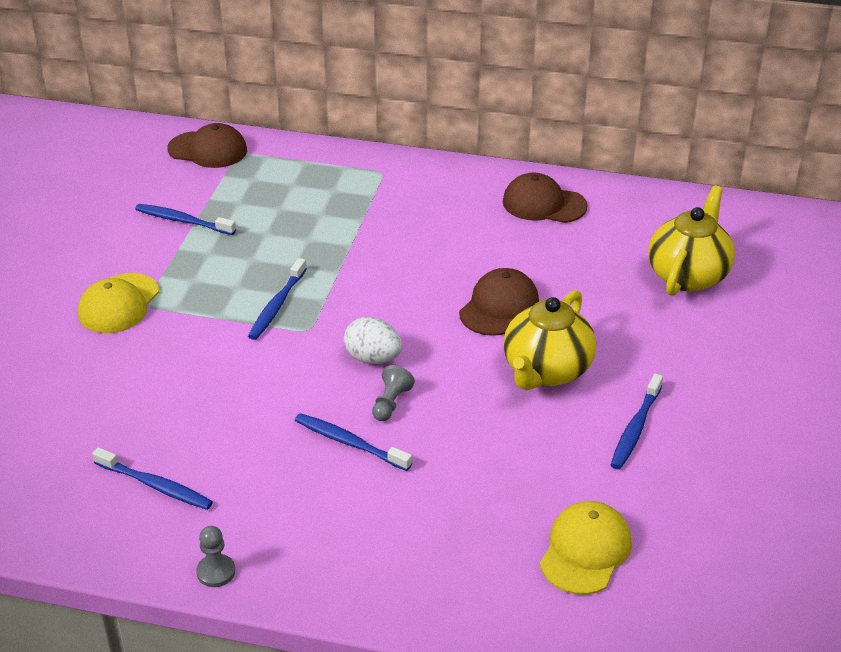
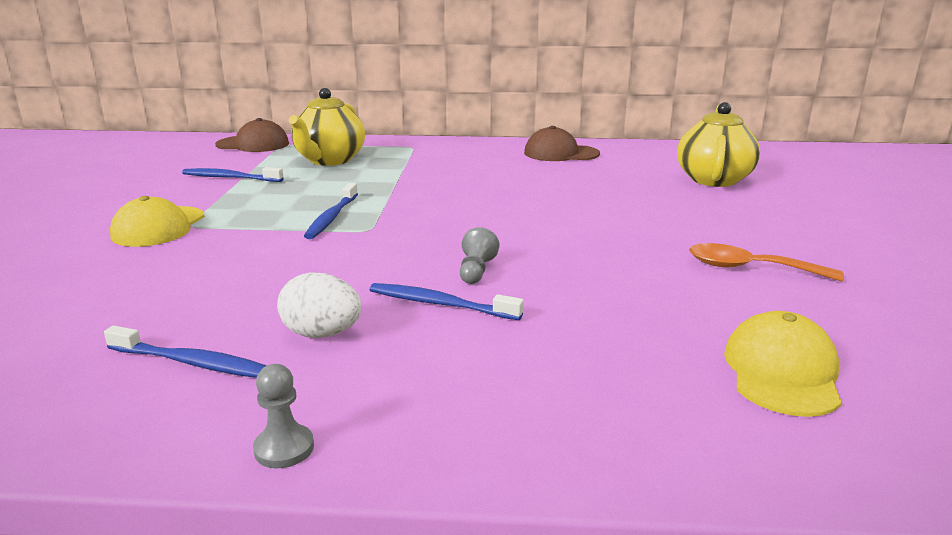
camera: 10 degrees left, 15 degrees down
white egg [344,317,402,364] -> white egg moved to [277,273,362,338]
brown cap [459,268,539,336] -> none
yellow teapot [503,290,596,390] -> yellow teapot moved to [289,88,365,166]
blue toothbrush [611,374,663,469] -> orange spoon [689,243,844,282]

